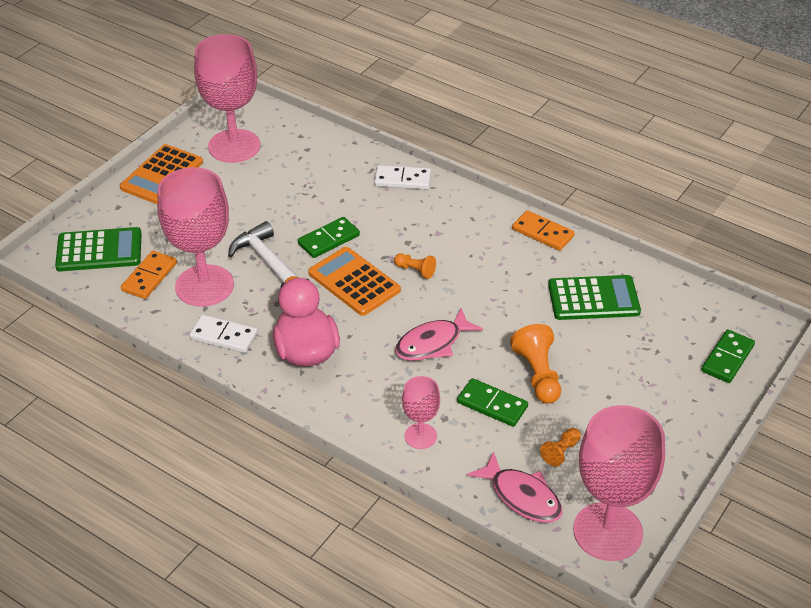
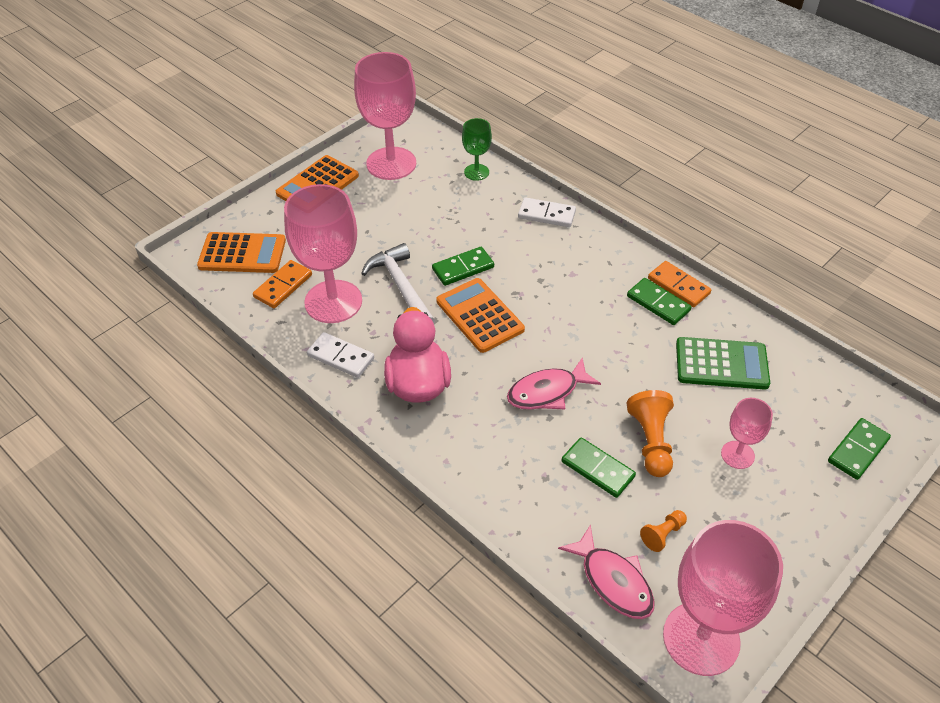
camera: 10 degrees right, 5 degrees up
green calculator [55,227,142,272] -> orange calculator [197,232,286,273]
orange pawn [394,253,436,279] -> none
pink goblet [402,376,440,449] -> pink goblet moved to [721,398,773,469]
none -> green goblet [462,118,492,181]
none -> green domino [627,278,691,325]

